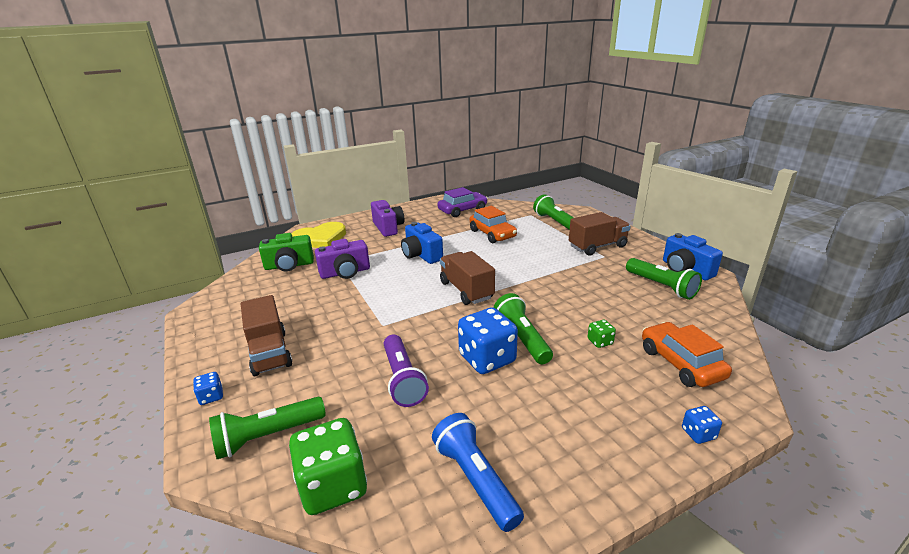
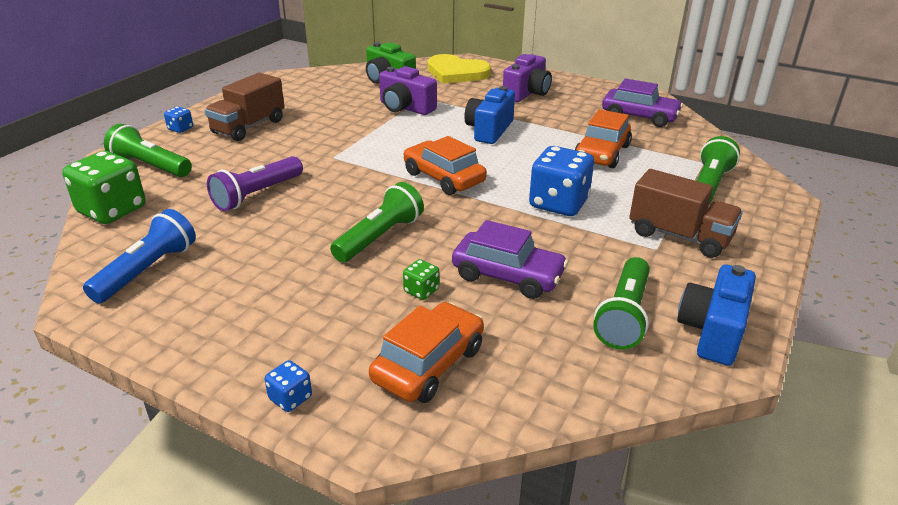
camera: 55 degrees right, 5 degrees up
brown truck [440,251,495,305] -> orange car [404,136,487,195]
blue dice [458,307,518,374] -> blue dice moved to [529,146,594,216]
none -> purple car [452,220,568,299]

